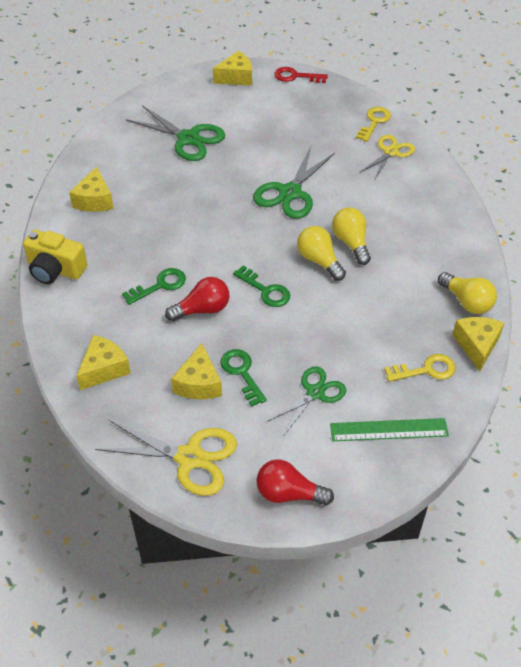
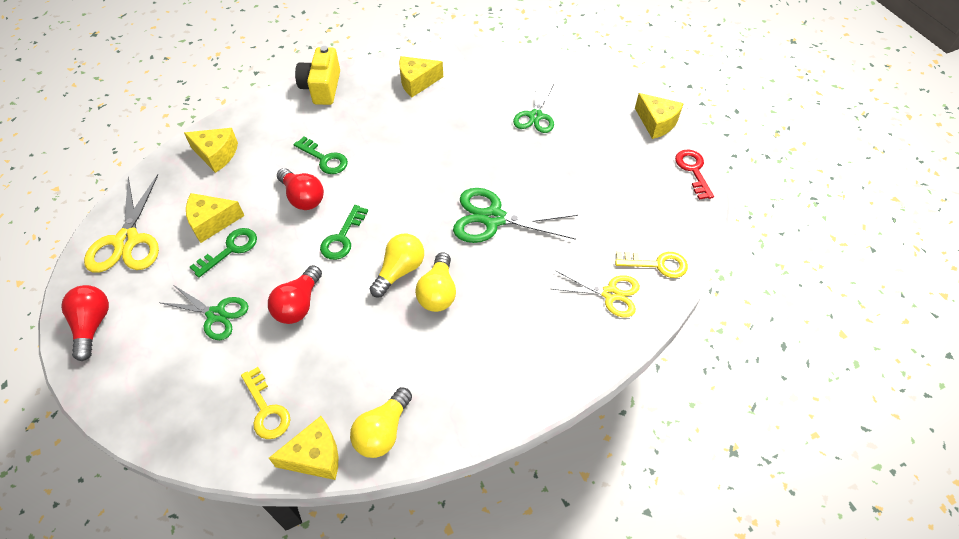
camera: 70 degrees right, 5 degrees up
green scissors [126,105,225,161] -> green scissors [513,82,554,133], size x0.66
green ruler [330,418,449,441] -> none
yellow light bulb [332,207,371,265] -> yellow light bulb turned 135 degrees clockwise [415,252,456,312]
none -> red light bulb [268,265,322,324]

